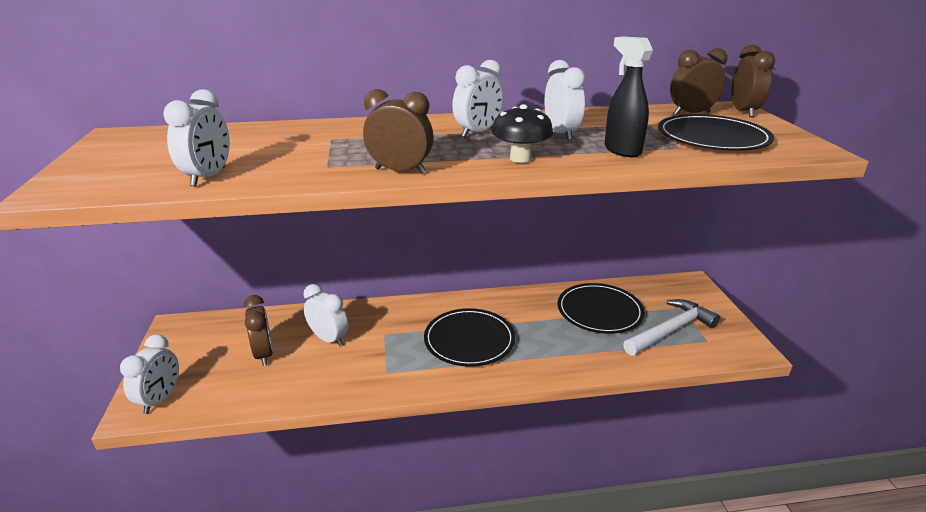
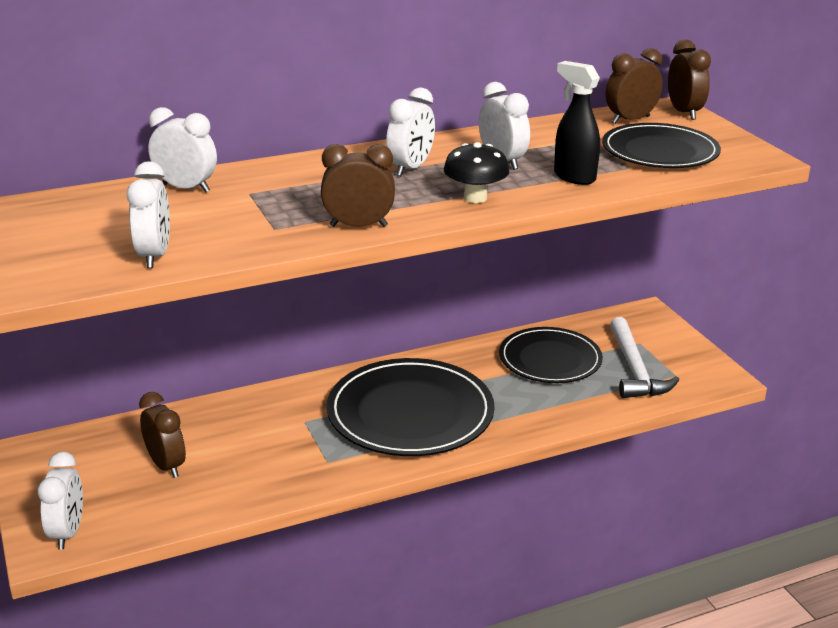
camera: 15 degrees left, 0 degrees up
white clock [303,284,348,346] -> white clock moved to [148,107,217,192]
black plate [424,308,515,367] -> black plate [327,358,495,456], size x1.51
white hammer [623,299,720,356] -> white hammer turned 135 degrees clockwise [610,317,679,398]

